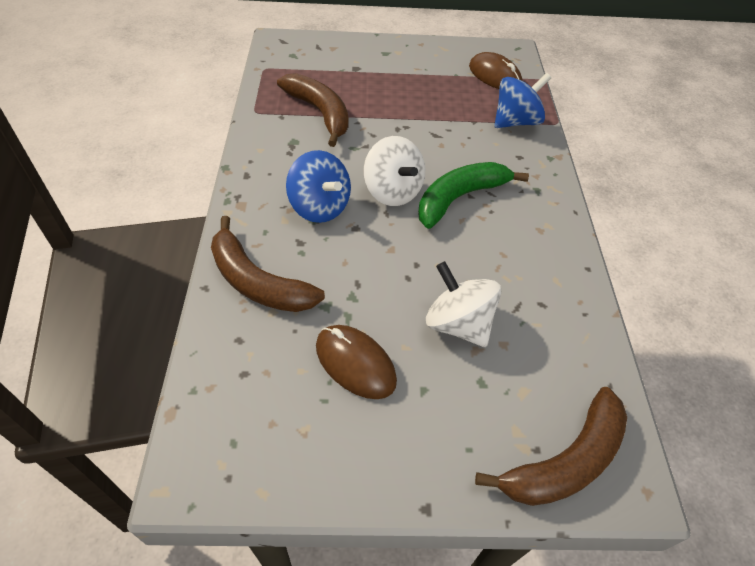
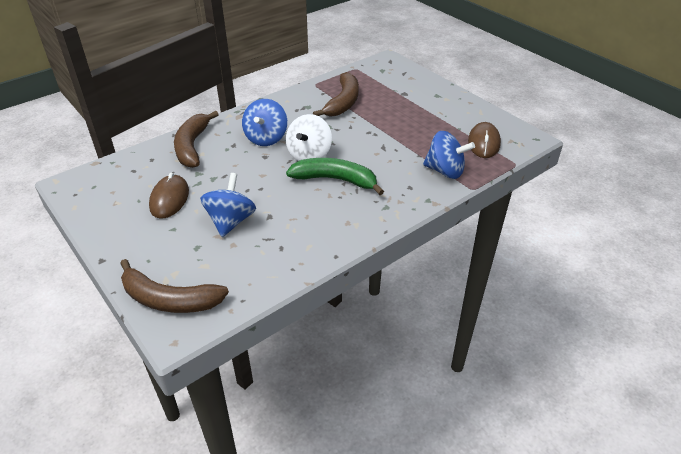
camera: 55 degrees right, 10 degrees down
white spinning top [426,261,501,347] -> blue spinning top [200,173,256,237]

